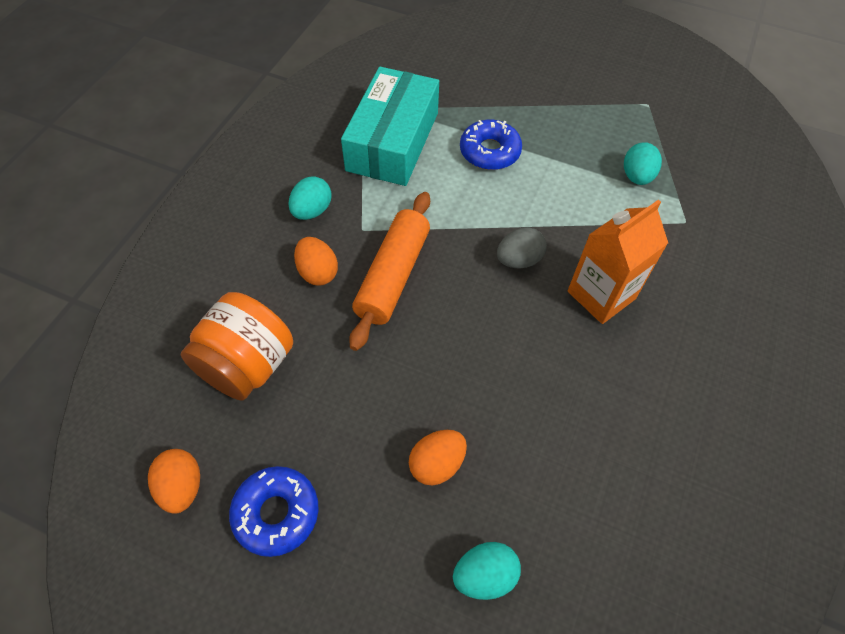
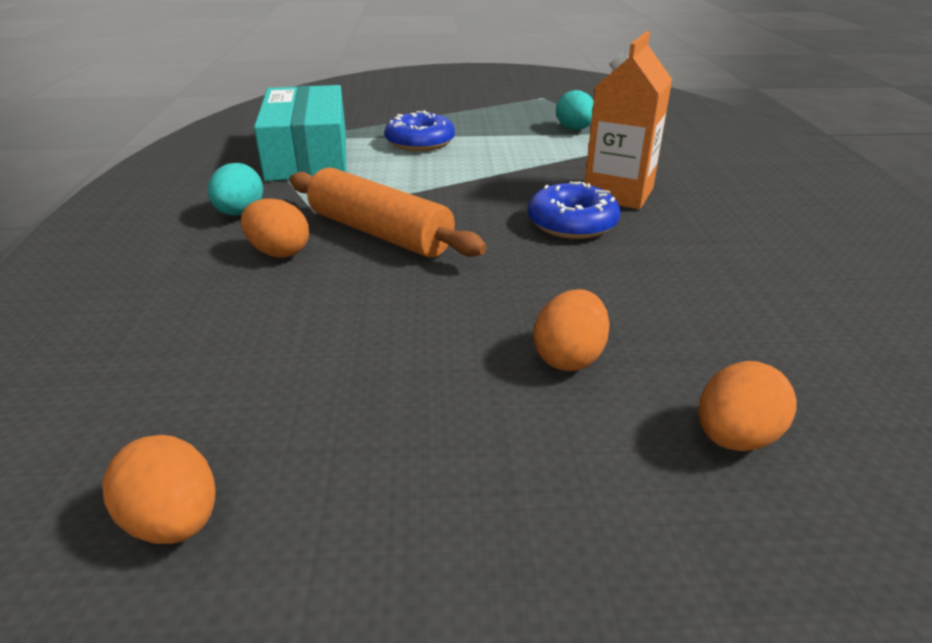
camera: 25 degrees left, 25 degrees down
orange jar [180,292,293,401] -> none
blue donut [229,466,319,557] -> blue donut moved to [528,182,621,239]
orange rolling pin [349,192,430,351] -> orange rolling pin turned 45 degrees counterclockwise [289,167,487,258]
turquoise egg [453,542,521,600] -> orange egg [699,361,797,451]
grey egg [497,227,547,269] -> none

